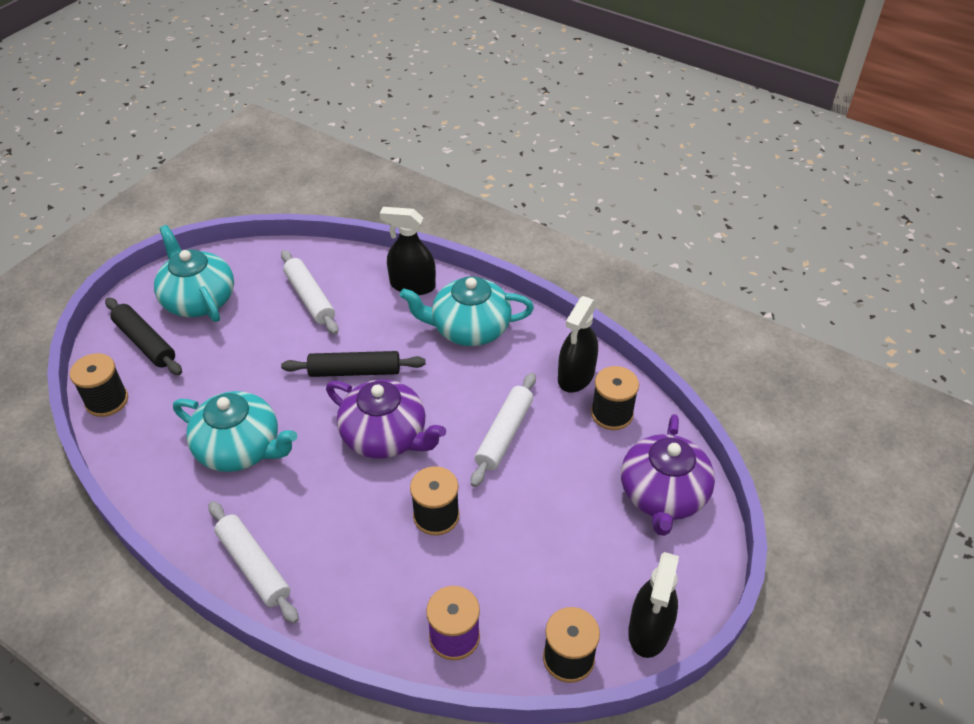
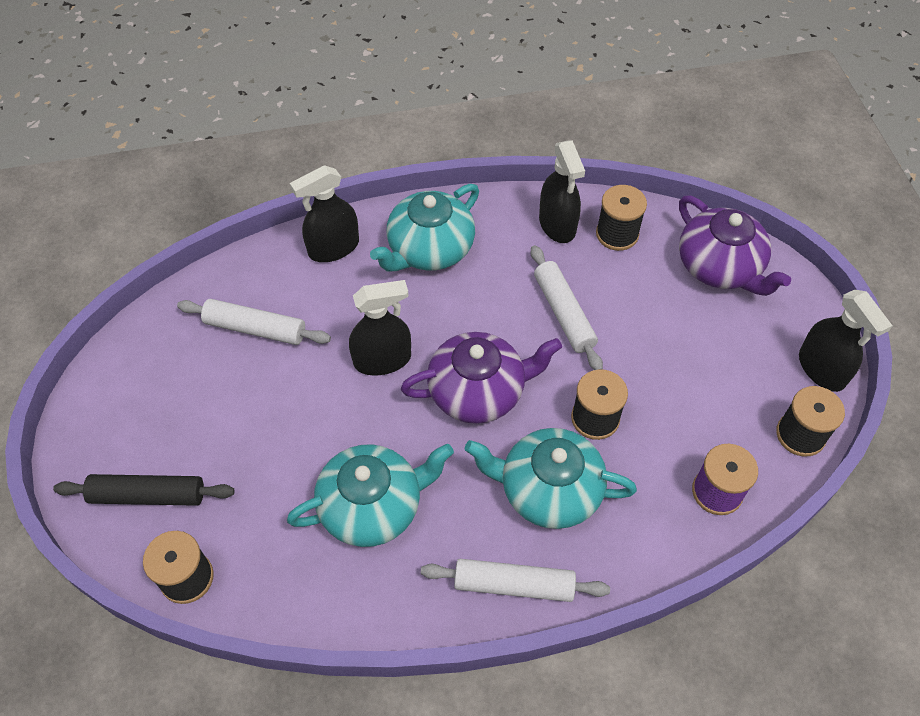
camera: 45 degrees left, 10 degrees up
turquoise teapot [154,225,234,322] -> turquoise teapot moved to [465,428,637,529]
black rolling pin [281,351,426,377] -> black spray bottle [349,280,411,376]

